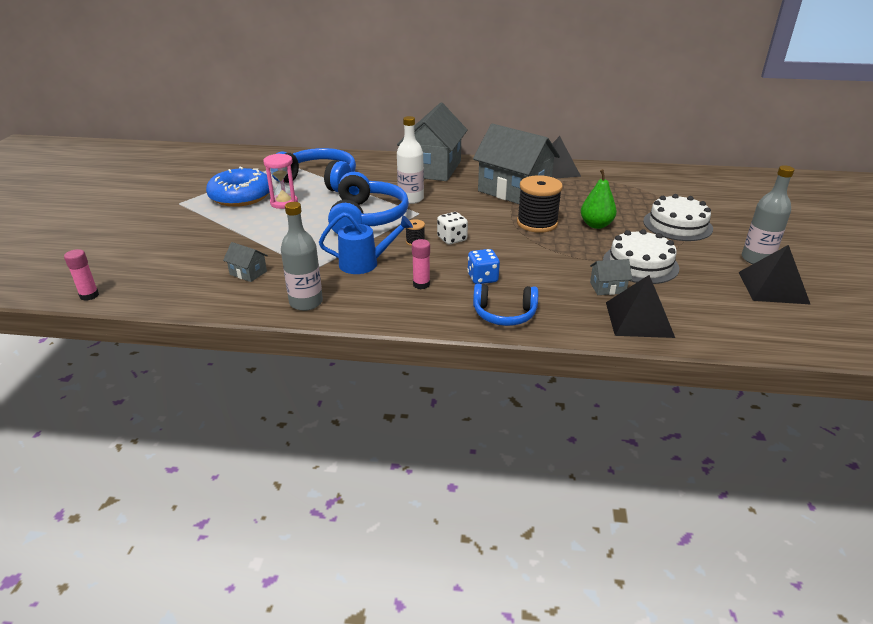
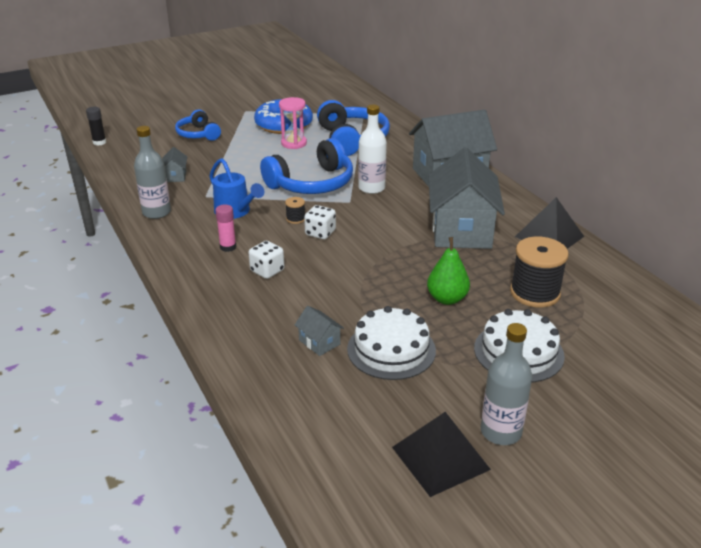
camera: 55 degrees right, 0 degrees up
pink glue stick [64,249,99,301] -> black glue stick [86,107,106,146]
blue dice [467,249,500,284] -> white dice [249,241,285,279]
blue headphones [473,284,538,326] -> blue headphones moved to [175,109,221,141]
black spool [517,175,563,233] -> black spool moved to [510,237,569,308]
black pyramid [606,275,675,338] -> none

